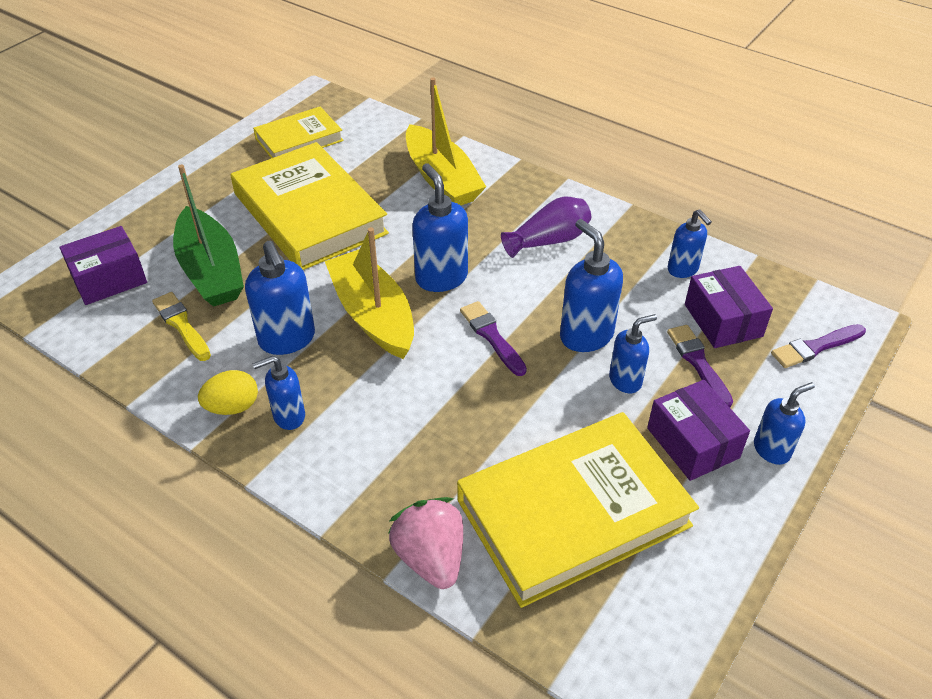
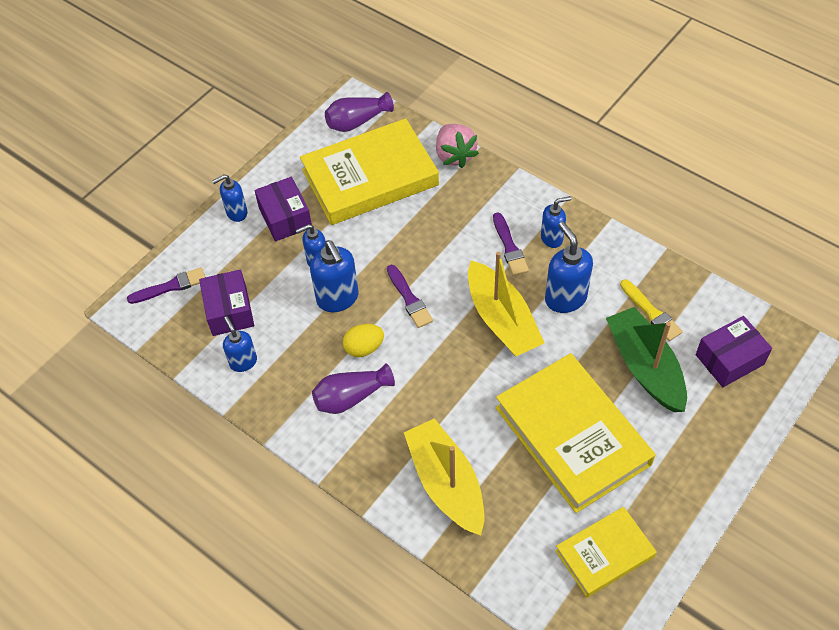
camera: 175 degrees left, 10 degrees up
yellow egg [198,370,258,415] -> yellow egg moved to [343,324,384,357]
blue soap dispenser [412,163,468,292] -> none
purple brush [667,325,733,407] -> purple brush moved to [493,213,529,276]
none -> purple vase [325,92,394,132]

